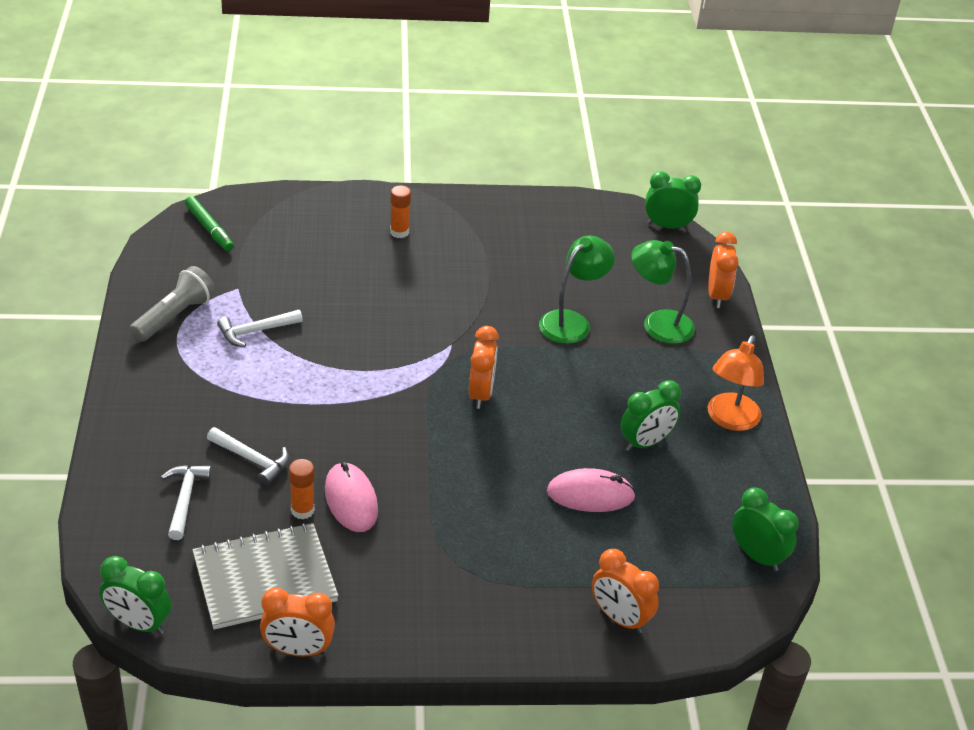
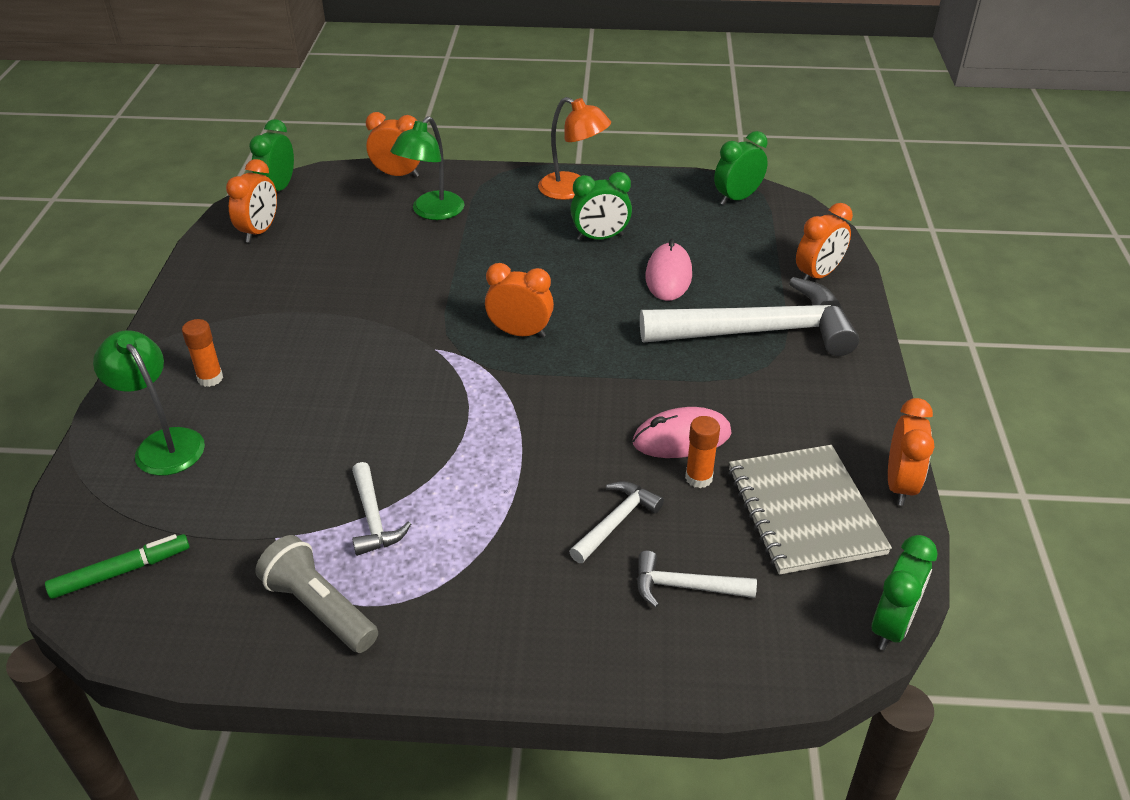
camera: 80 degrees left, 0 degrees up
green lamp [539,236,615,344] -> green lamp moved to [93,330,205,476]
green clock [620,380,681,451] -> green clock turned 105 degrees clockwise [570,172,632,241]
none -> orange clock [226,159,277,243]
none -> white hammer [640,277,859,356]

